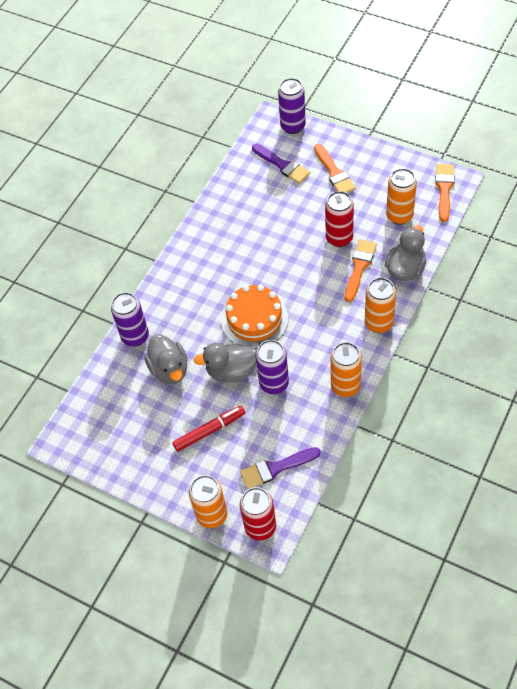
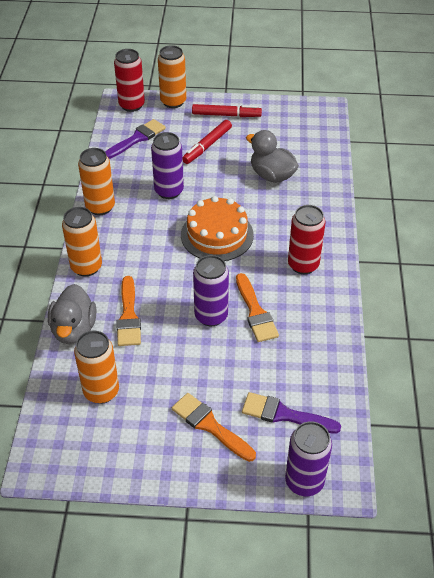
camera: 150 degrees right, 10 degrees down
purple can [111,292,149,347] -> purple can moved to [193,255,229,326]
grey duck [194,343,257,382] -> none
red can [325,191,354,247] -> red can moved to [288,205,325,274]
orange brush [435,164,455,222] -> orange brush moved to [236,273,279,342]
none -> red marker [192,104,262,117]

